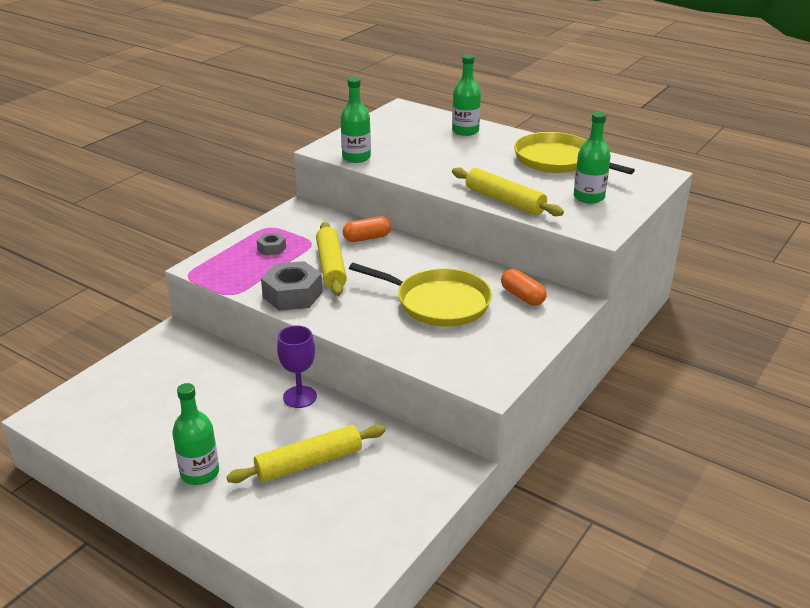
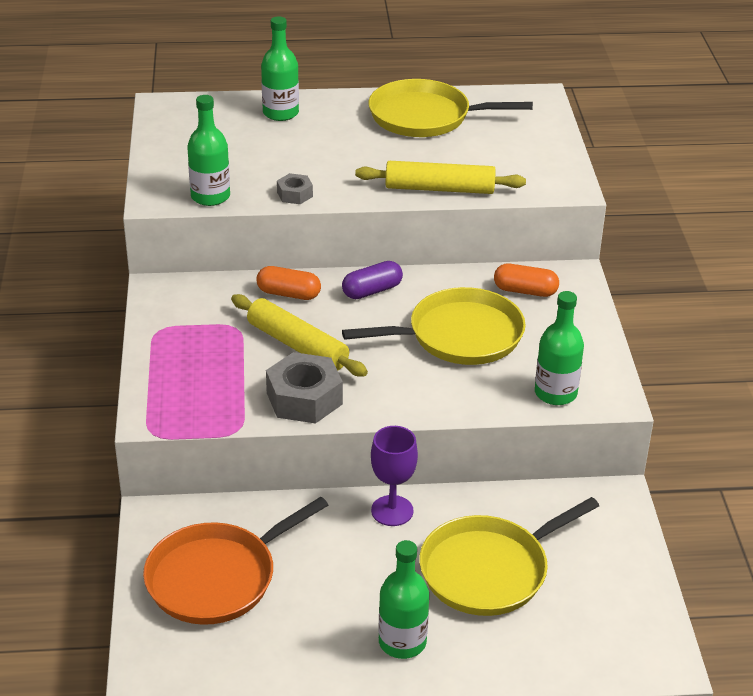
camera: 40 degrees left, 5 degrees up
yellow rolling pin [226,425,386,483] -> yellow pan [419,497,599,616]
grey nut [256,233,286,256] -> grey nut moved to [277,173,313,204]
orange capsule [343,216,391,242] -> orange capsule turned 75 degrees clockwise [256,266,321,300]
green bottle [574,112,611,204] -> green bottle moved to [535,291,584,405]
none -> orange pan [143,497,328,625]
none -> purple capsule [342,261,403,299]

